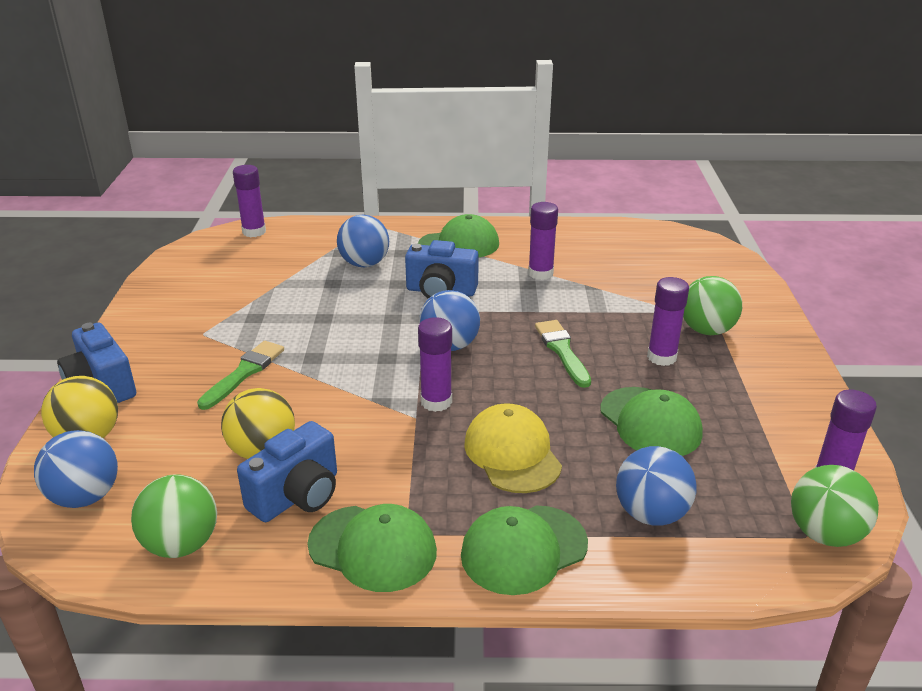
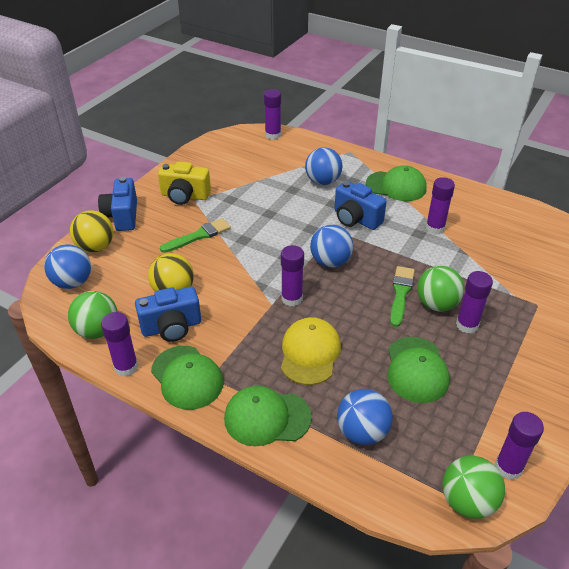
camera: 30 degrees right, 10 degrees up
green ball [683,276,742,335] -> green ball moved to [417,266,464,312]
none -> purple glue stick [101,312,138,377]
none -> yellow camera [158,161,211,205]

